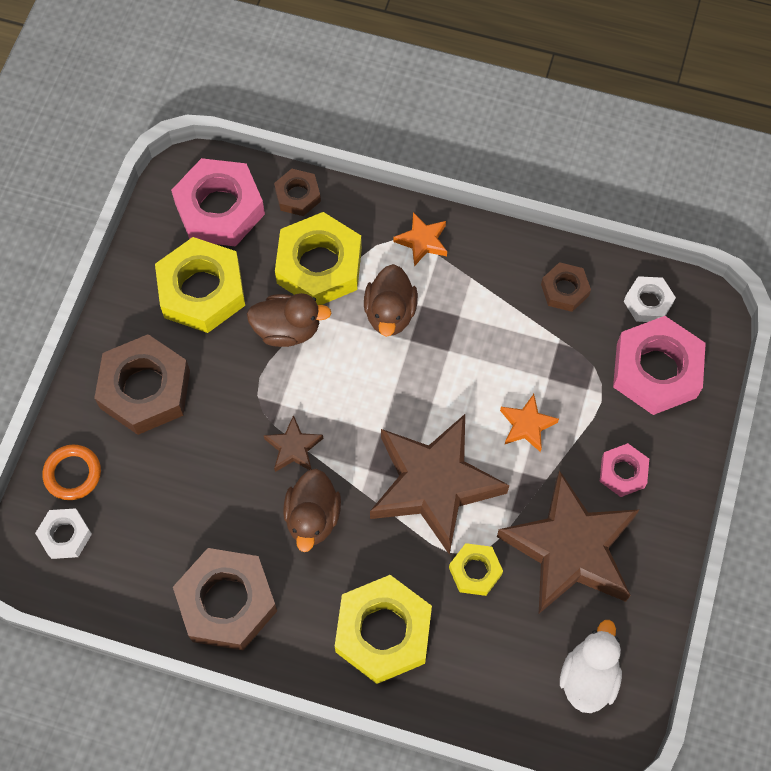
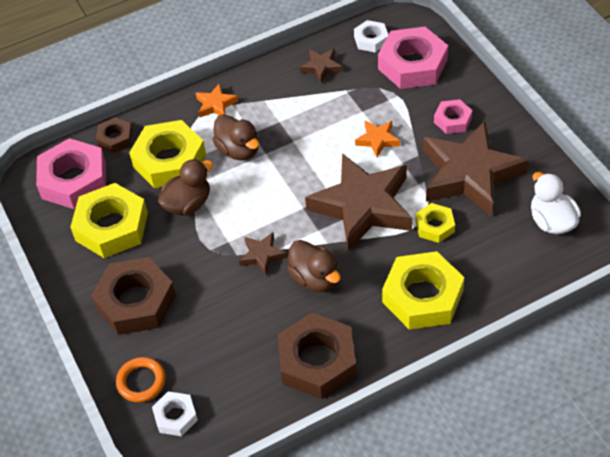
camera: 40 degrees left, 15 degrees down
brown nut [541,262,591,312] -> brown star [300,49,343,83]

